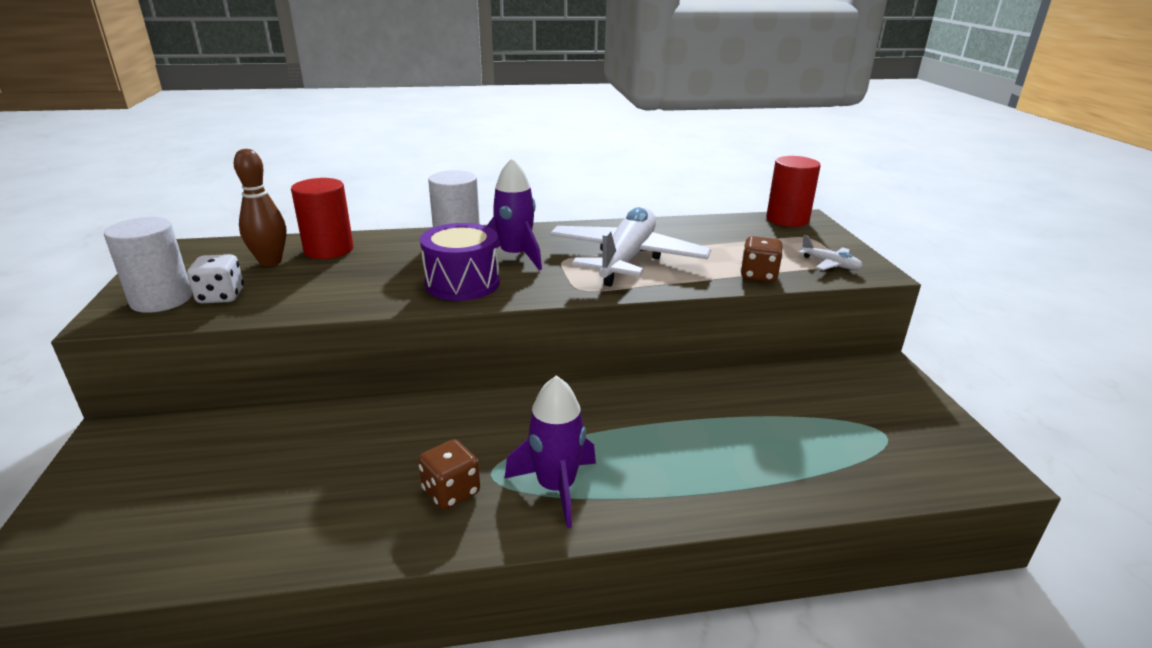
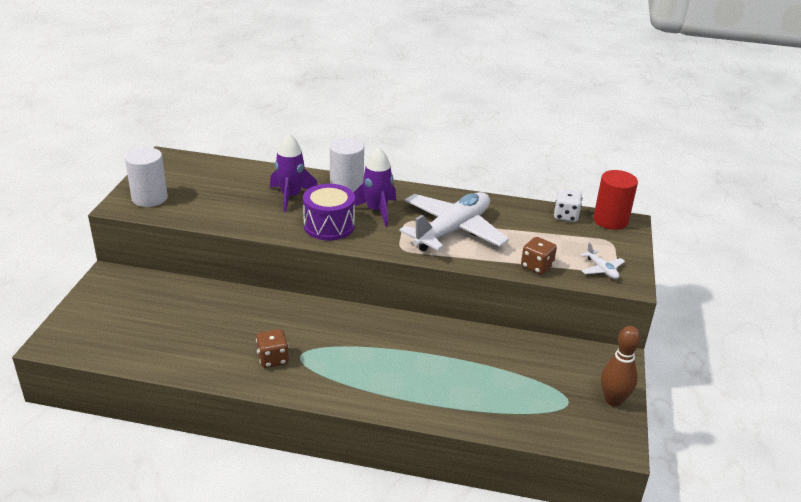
camera: 20 degrees right, 5 degrees up
white dice [187,254,244,303] -> white dice moved to [554,189,582,222]
brown bowling pin [234,149,286,266] -> brown bowling pin moved to [601,326,641,407]
red cylinder [291,178,354,259] -> none
purple rocket [504,375,596,528] -> purple rocket moved to [270,133,317,212]

